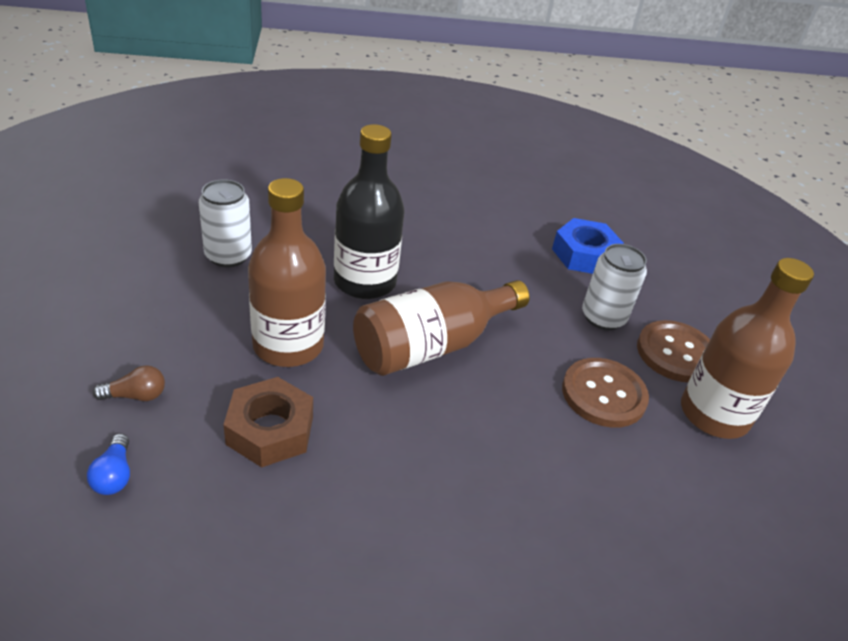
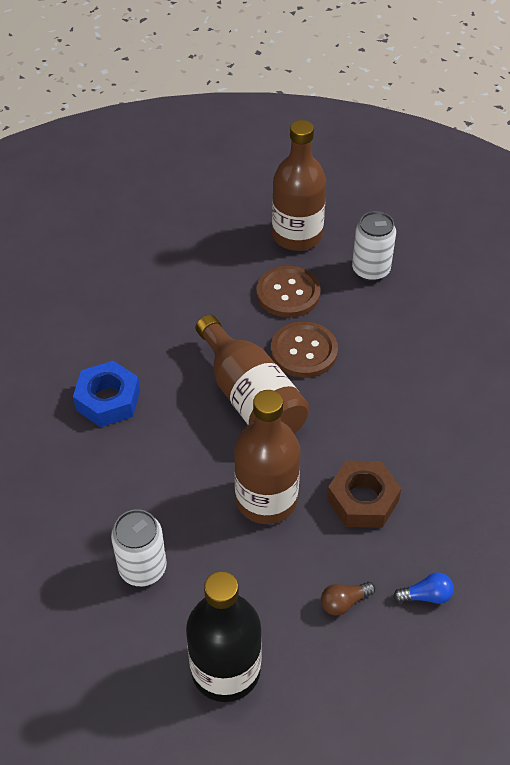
camera: 85 degrees left, 10 degrees up
brown light bulb [93,365,165,401] -> brown light bulb turned 105 degrees counterclockwise [321,582,375,616]
black bottle [334,124,404,299] -> black bottle moved to [186,571,262,702]
blue nut [552,218,624,274] -> blue nut moved to [73,361,140,427]
white can [582,244,647,330] -> white can moved to [352,211,396,281]
brown button [637,320,710,382] -> brown button moved to [271,322,338,378]

